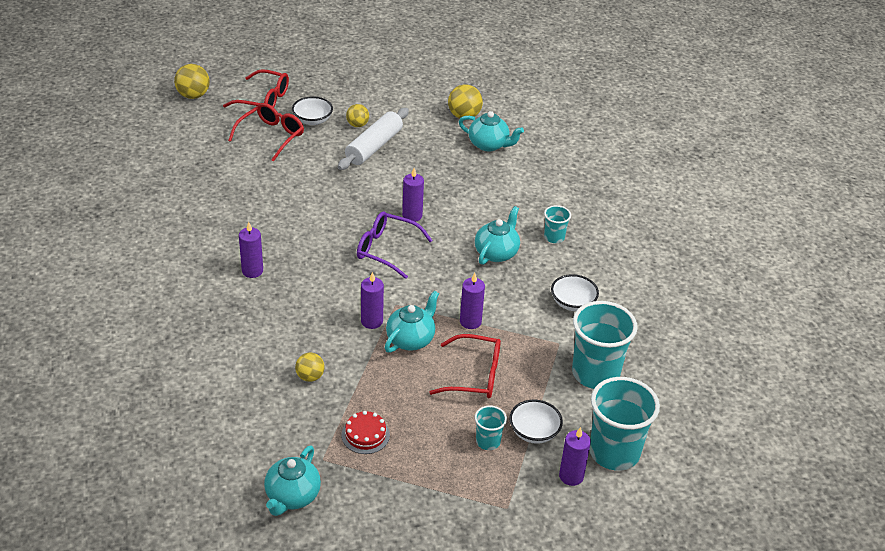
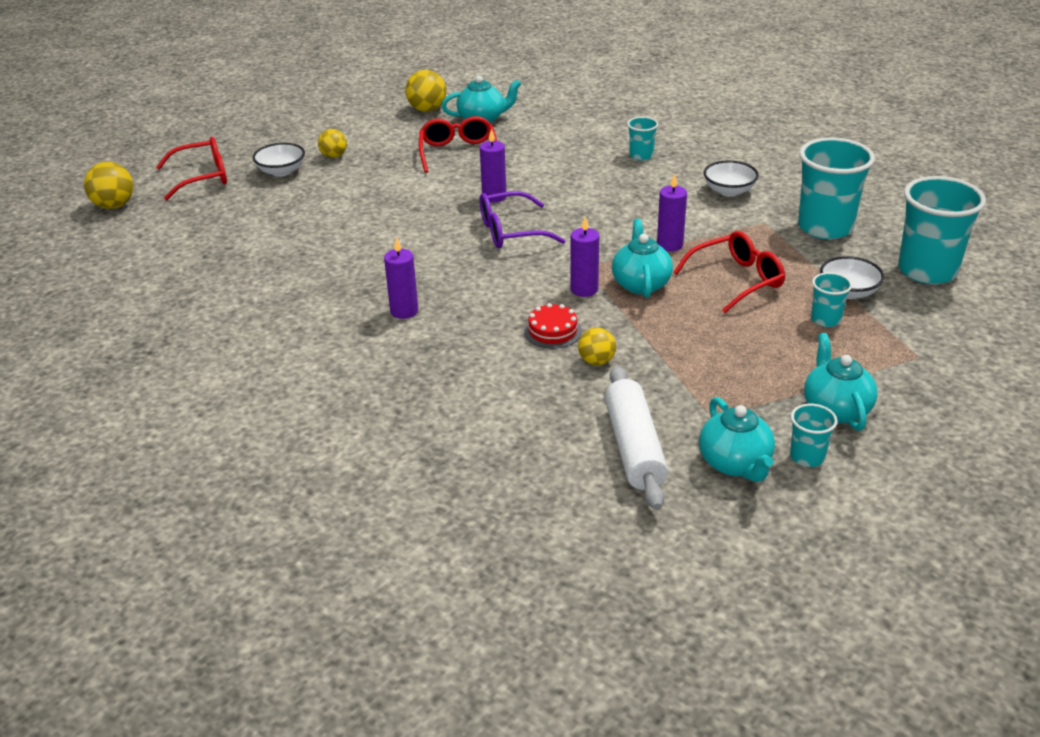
camera: 35 degrees left, 5 degrees down
red glasses [228,103,304,162] -> red glasses moved to [419,116,497,173]
white rolling pin [338,108,409,170] -> white rolling pin moved to [605,366,668,510]
red cake [341,411,390,454] -> red cake moved to [524,303,582,349]
turquoise teapot [475,206,520,265] -> turquoise teapot moved to [804,333,878,431]
purple candle [559,427,591,486] -> none
none -> turquoise cup [790,404,838,467]

